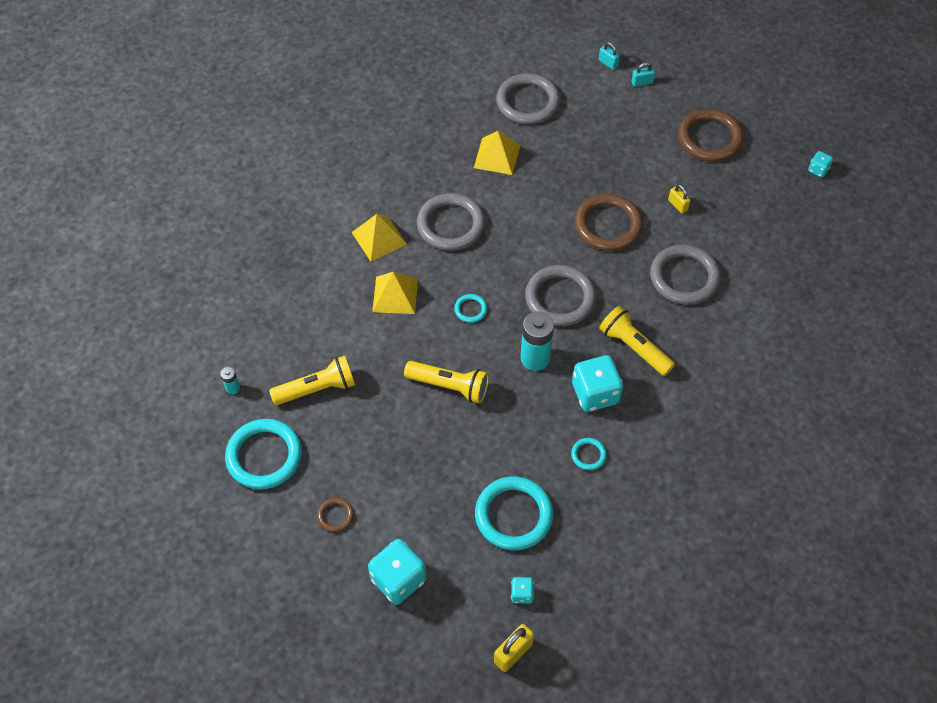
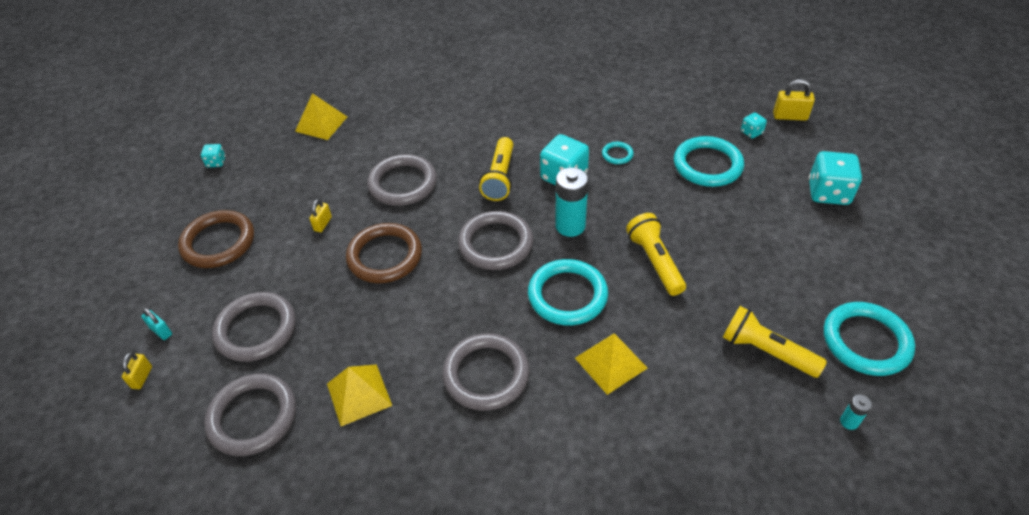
camera: 125 degrees left, 10 degrees down
brown ring [317,498,354,532] -> none
yellow pyramid [351,214,407,261] -> yellow pyramid moved to [295,93,347,140]
turquoise ring [454,294,488,323] -> turquoise ring [528,259,608,326], size x2.15
turquoise padlock [599,42,620,70] -> yellow padlock [122,353,152,389]
none -> grey ring [212,292,296,362]

